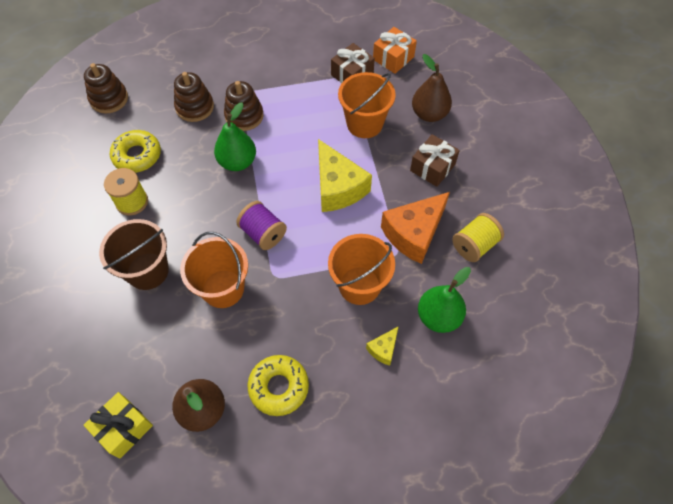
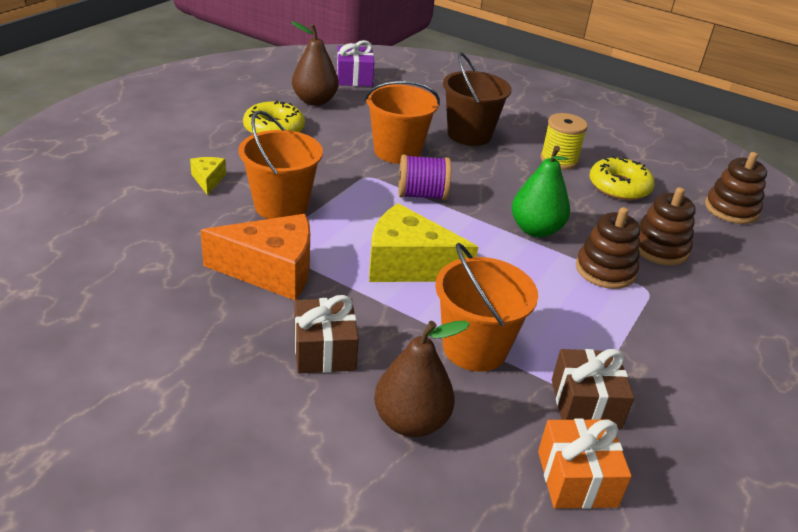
camera: 130 degrees right, 25 degrees down
yellow gift [84,392,153,459] -> purple gift [337,40,374,87]
orange cheese [381,192,450,264] -> orange cheese turned 90 degrees clockwise [200,214,310,300]
green pear [418,267,471,333] -> none
yellow spool [452,213,504,262] -> none

